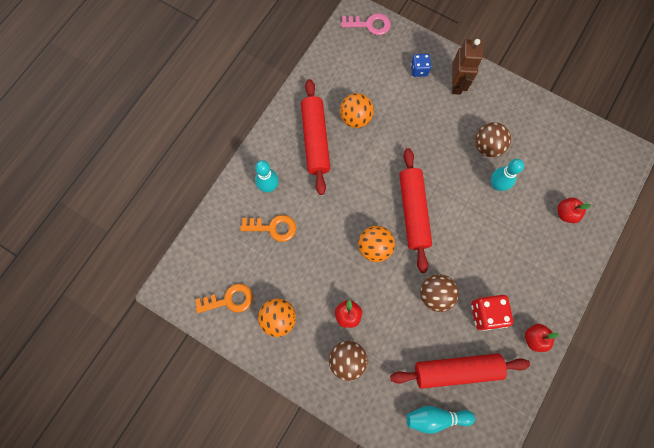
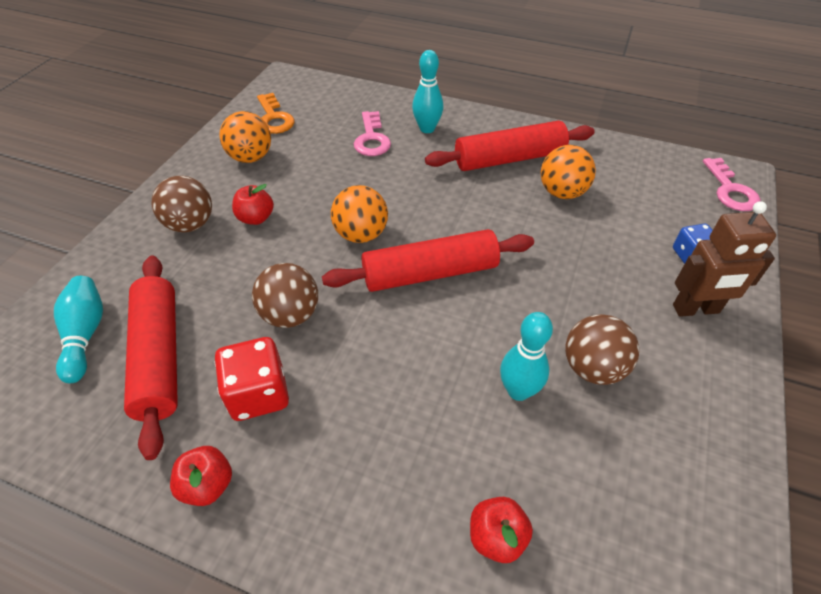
camera: 80 degrees right, 25 degrees down
orange key [240,215,296,242] -> pink key [354,111,391,156]

